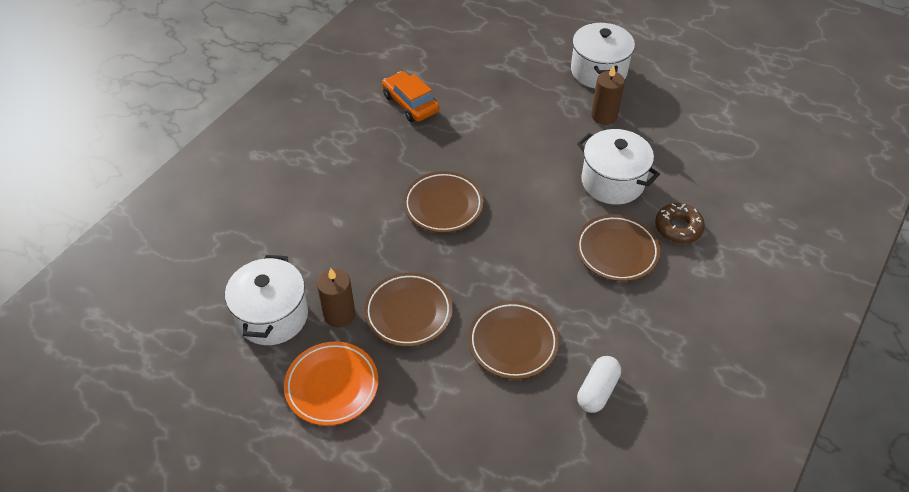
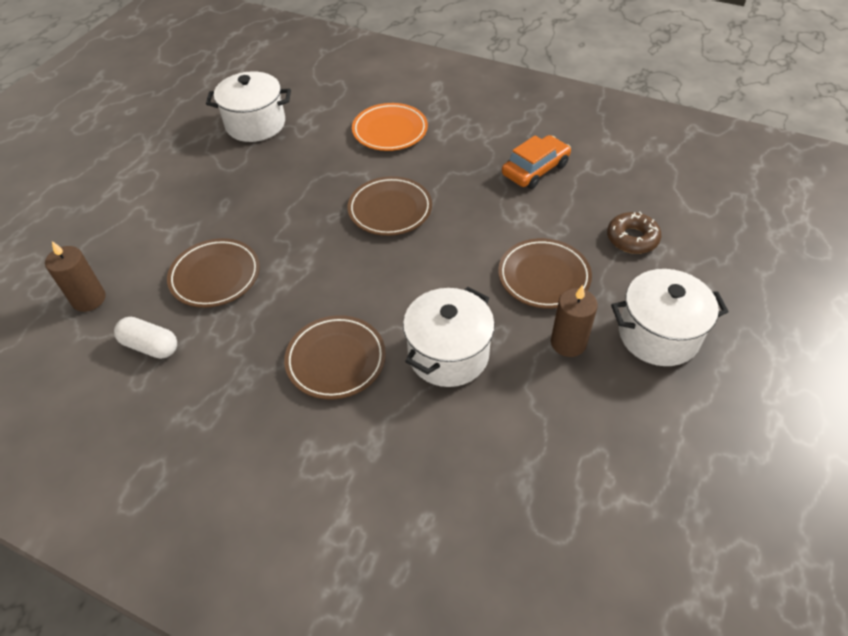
camera: 85 degrees right, 0 degrees up
orange plate [284,341,378,426] -> orange plate moved to [352,103,428,151]
brown candle [317,268,355,328] -> brown candle moved to [45,241,106,312]
brown plate [364,272,453,347] -> brown plate moved to [498,238,592,309]
brown donut [655,203,705,244] -> brown donut moved to [607,212,661,254]

